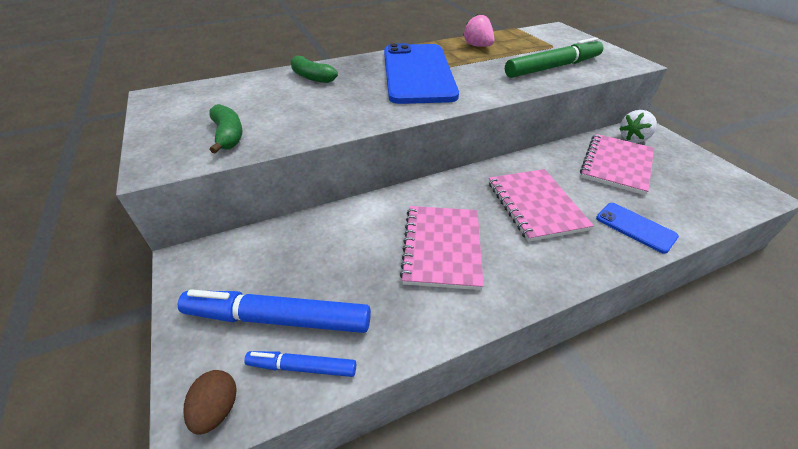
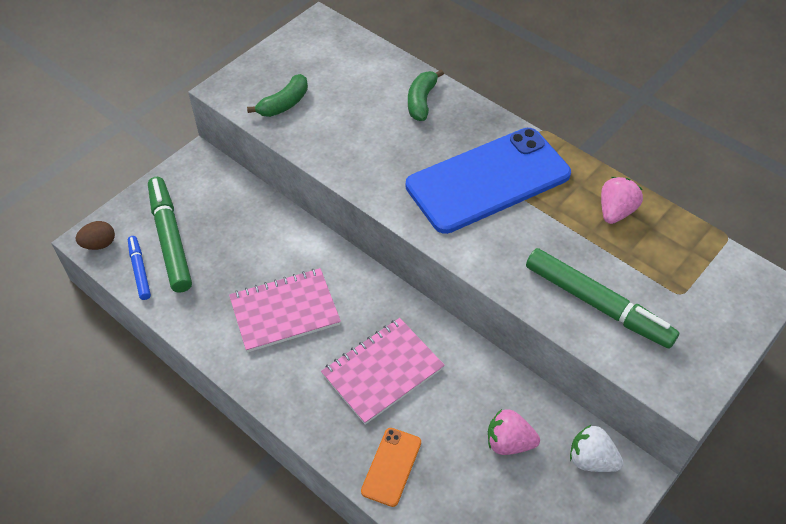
camera: 65 degrees right, 10 degrees up
blue marker [178,289,371,333] -> green marker [148,177,192,293]
pink notebook [580,134,654,195] -> pink strawberry [488,409,540,455]
blue phone [596,203,679,254] -> orange phone [361,428,421,507]

